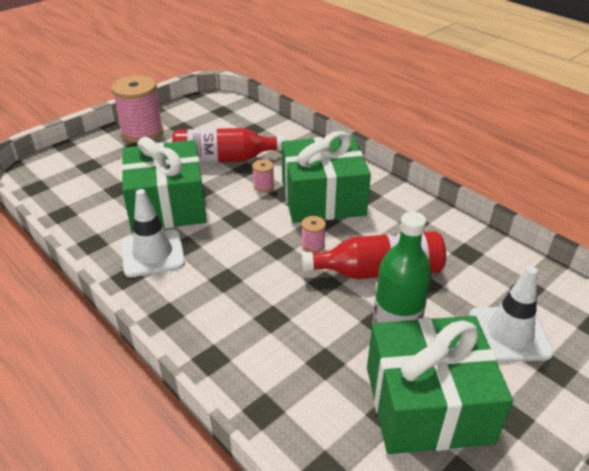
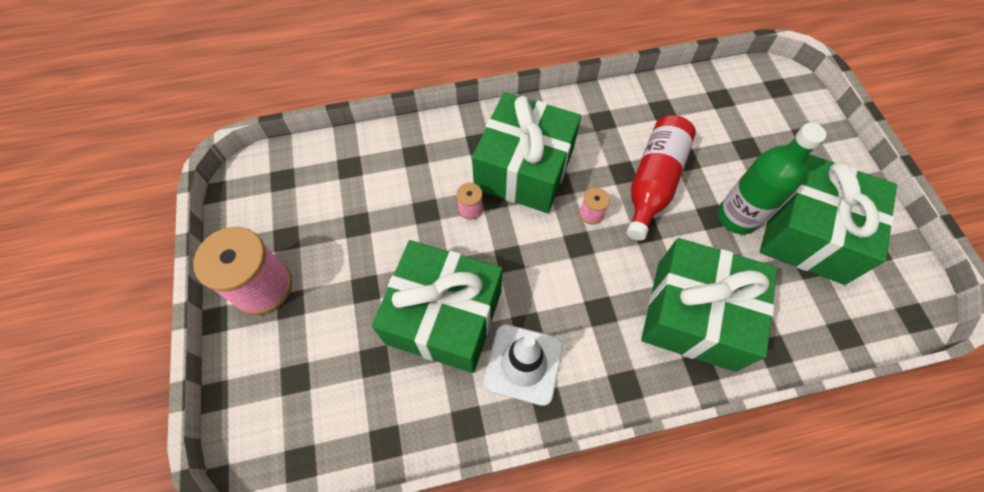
camera: 60 degrees left, 25 degrees up
red bottle [173,128,285,163] -> none
white traffic cone [469,266,554,363] -> none
none -> green gift [641,238,777,372]

